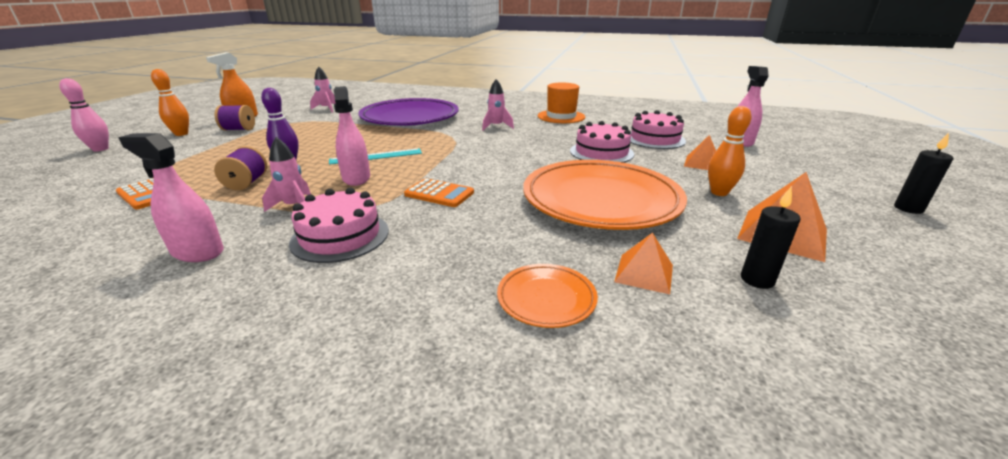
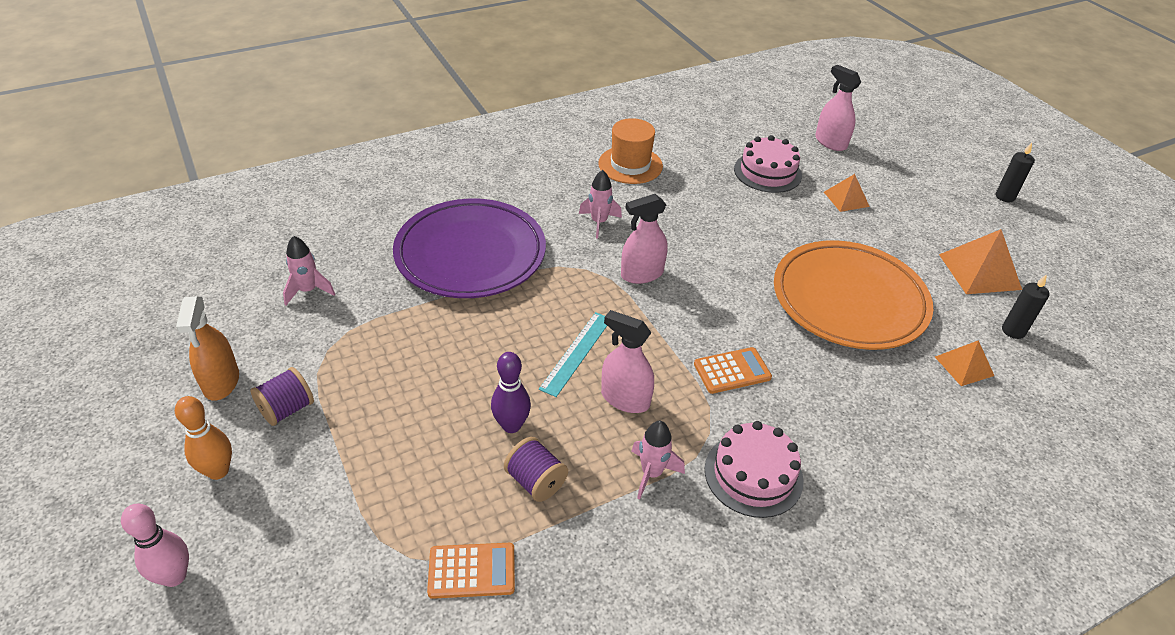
camera: 45 degrees left, 15 degrees up
pink spray bottle [118,133,224,262] -> pink spray bottle moved to [621,194,668,284]
orange plate [497,264,598,328] -> none
pink cake [570,121,634,163] -> none
orange bowling pin [708,106,752,196] -> none

